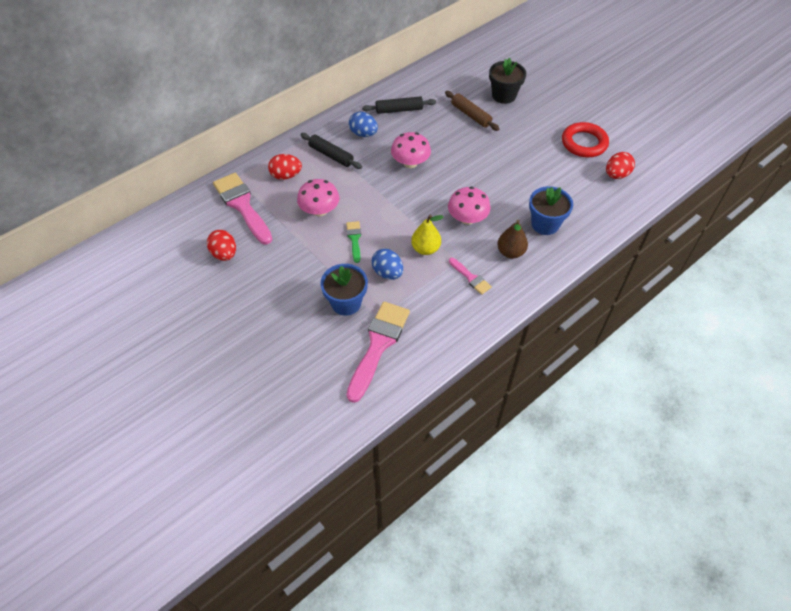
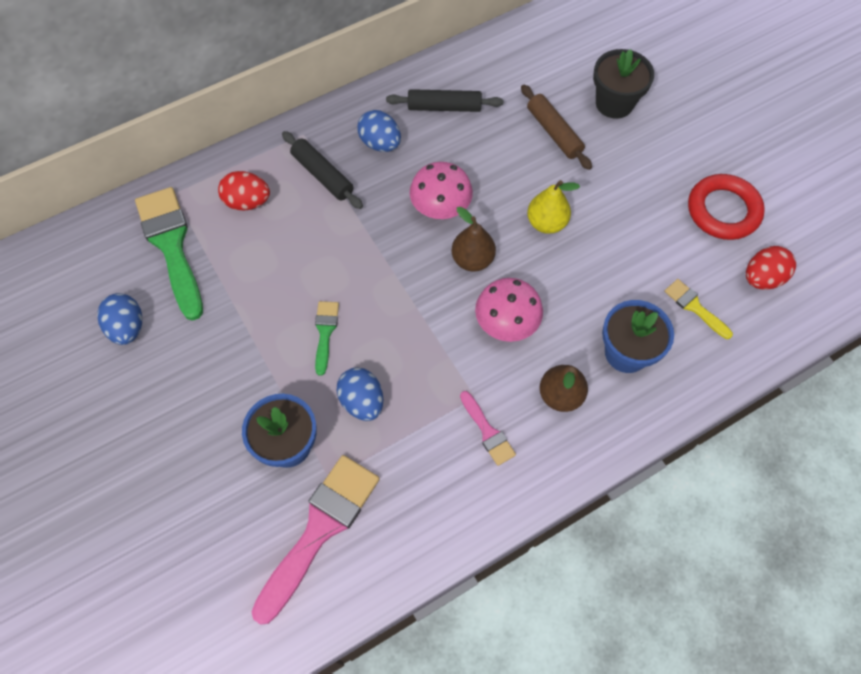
camera: 10 degrees right, 10 degrees up
red egg [207,230,236,261] -> blue egg [97,293,142,345]
pink brush [213,173,273,245] -> green brush [135,187,203,321]
pink mushroom [297,179,339,216] -> none
yellow pear [411,215,444,255] -> yellow pear moved to [527,180,580,234]
none -> brown pear [452,207,496,271]
none -> yellow brush [664,279,733,339]

